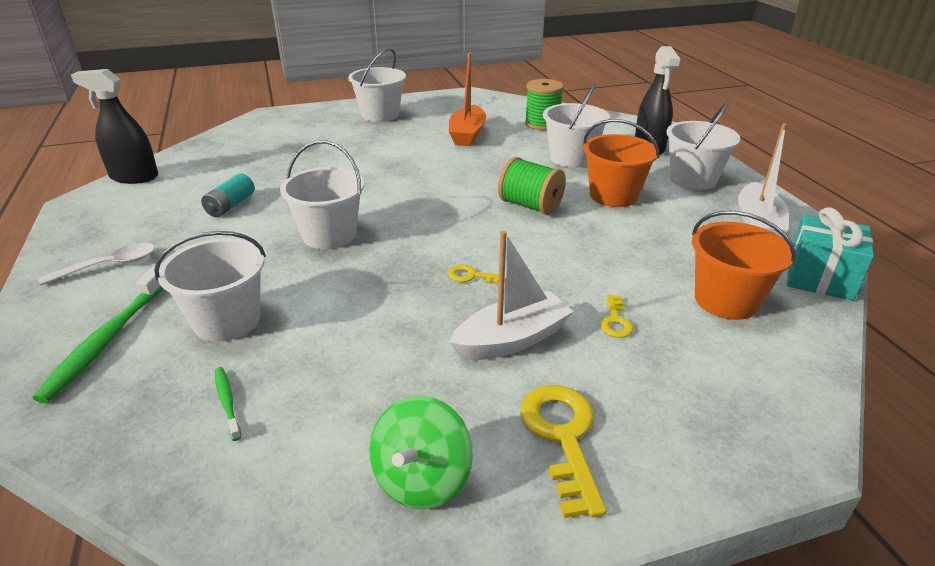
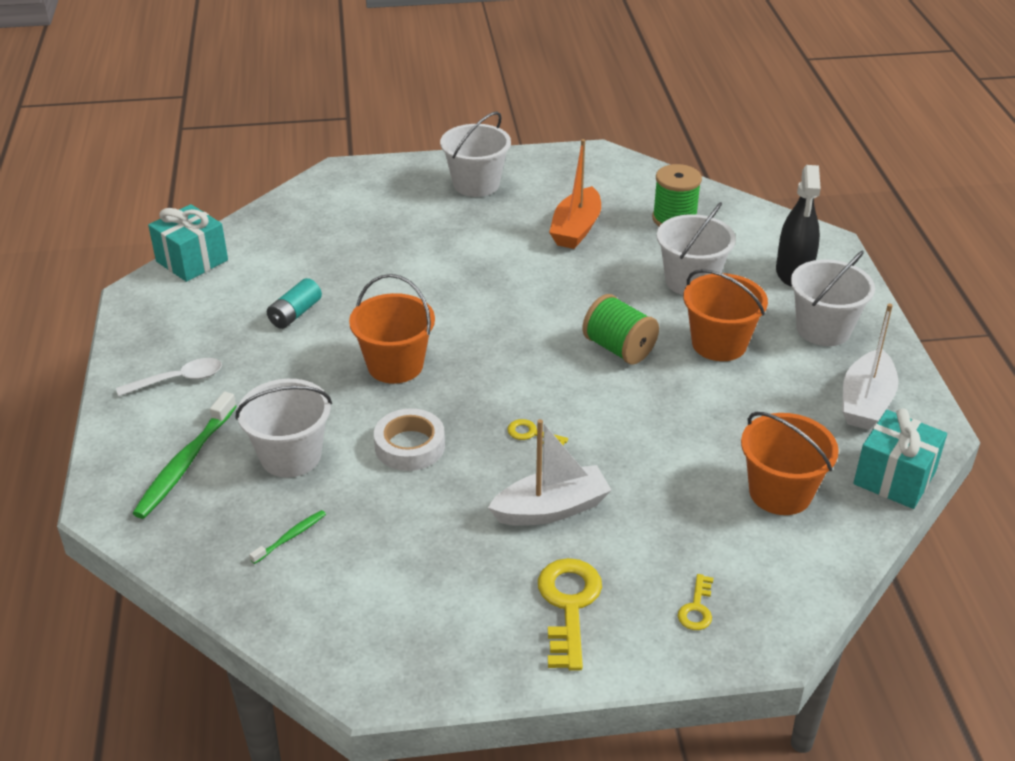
camera: 10 degrees right, 5 degrees up
black spray bottle [71,69,158,184] -> turquoise gift [148,204,228,282]
green toothbrush [215,367,241,441] -> green toothbrush turned 60 degrees clockwise [249,510,326,564]
white bucket [280,141,364,249] -> orange bucket [349,274,435,384]
green spinning top [369,396,473,509] -> none
yellow key [600,295,633,338] -> yellow key moved to [678,574,713,630]
none -> white tape [374,408,445,471]

